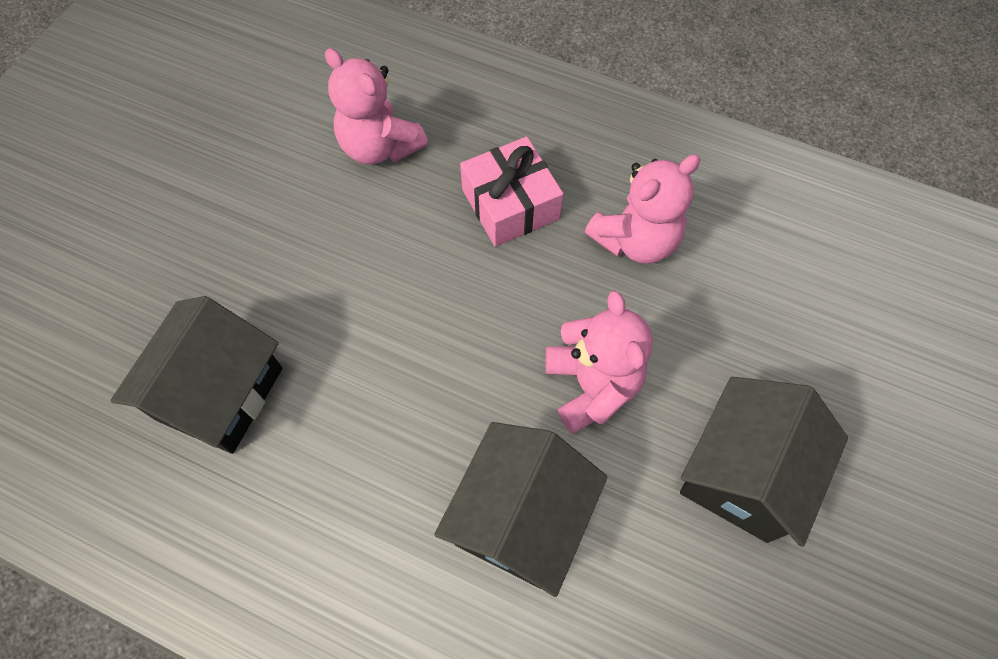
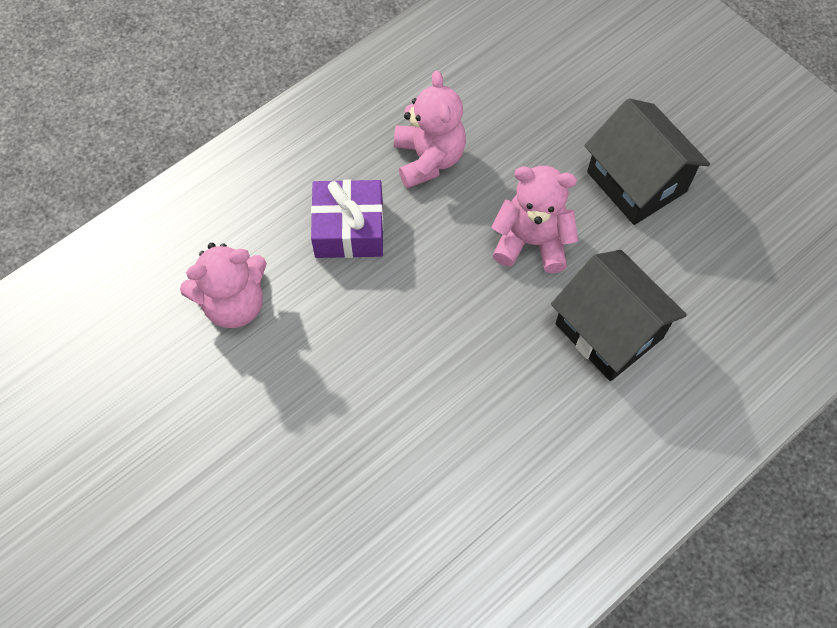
camera: 65 degrees left, 0 degrees up
black house [110,296,282,454] -> none
pink gift [460,137,563,247] -> purple gift [311,180,384,258]

